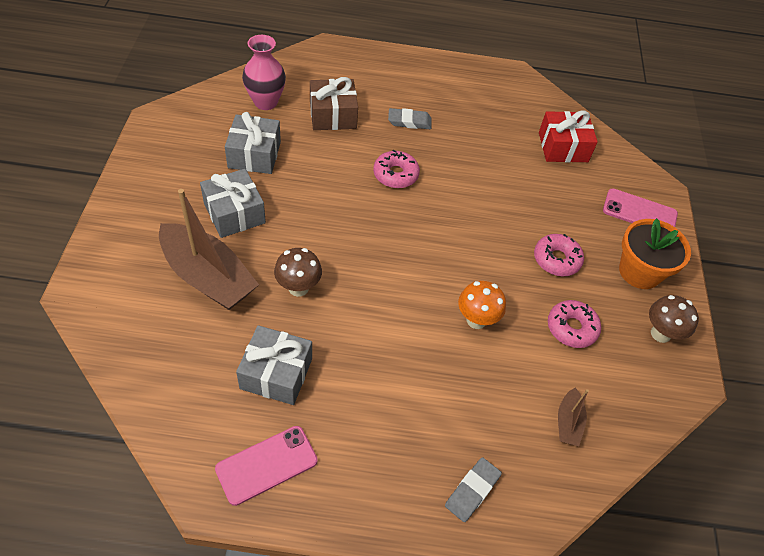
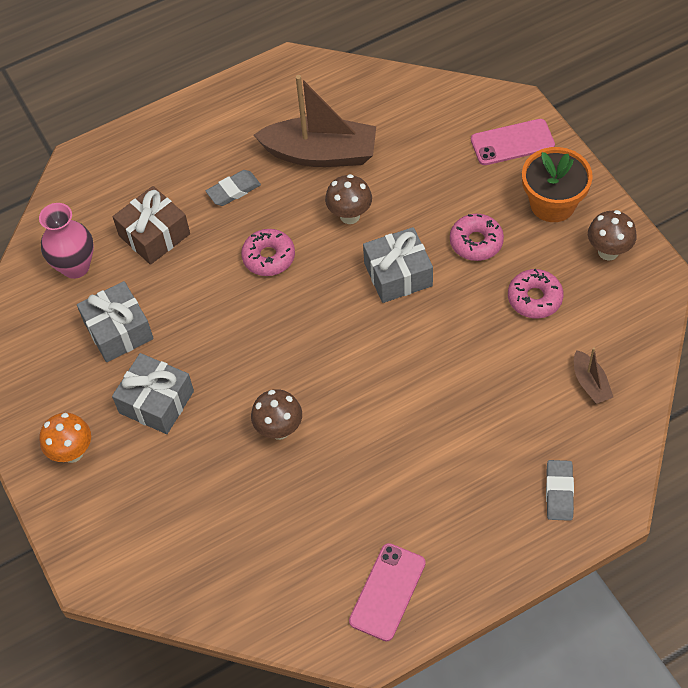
camera: 25 degrees left, 5 degrees up
brown boat [159,189,259,310] -> brown boat moved to [254,75,376,167]
grey gift [236,325,312,405] -> grey gift moved to [363,227,433,303]
orange mushroom [458,281,506,329] -> orange mushroom moved to [39,413,91,463]
red gift [539,111,598,162] -> none
none -> brown mushroom [325,174,372,224]

